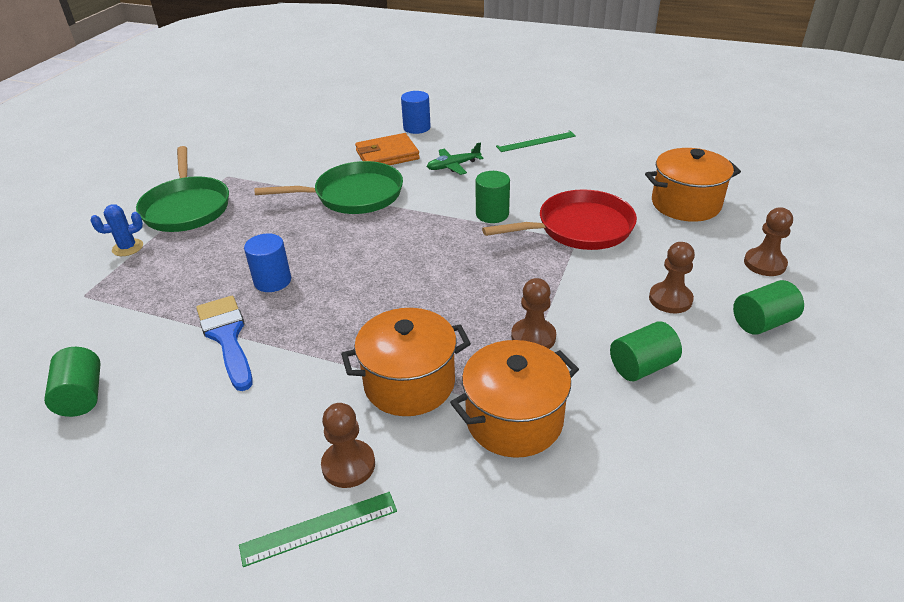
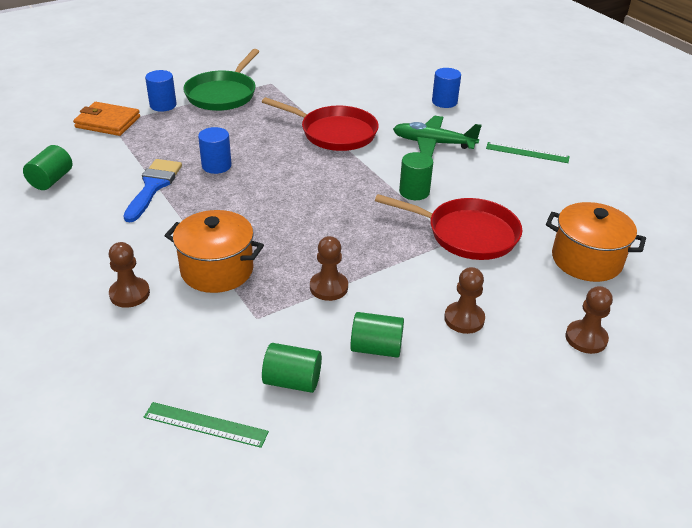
camera: 35 degrees right, 0 degrees up
blue cactus [91,204,143,256] -> blue cylinder [145,70,177,112]
green ruler [239,492,397,567] -> green ruler moved to [144,402,269,448]
green pan [254,161,403,214] -> red pan [262,97,379,151]
orange wallet [355,133,420,165] -> orange wallet moved to [73,102,140,136]
green plane [427,142,484,175] -> green plane [393,115,482,158], size x1.57
orange pot [450,340,579,458] -> none
green cylinder [733,280,804,335] -> green cylinder moved to [262,343,322,393]

